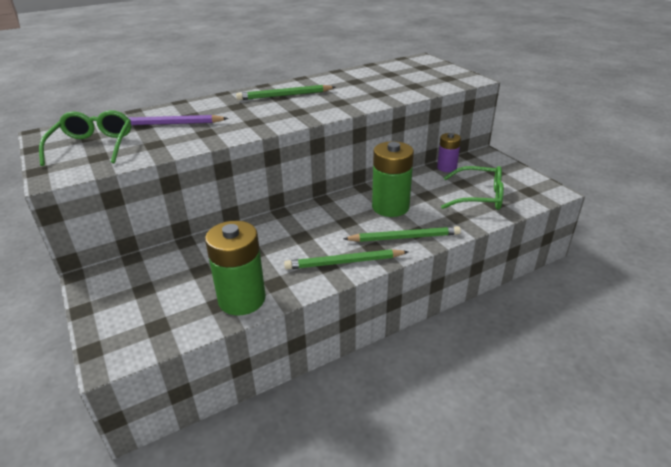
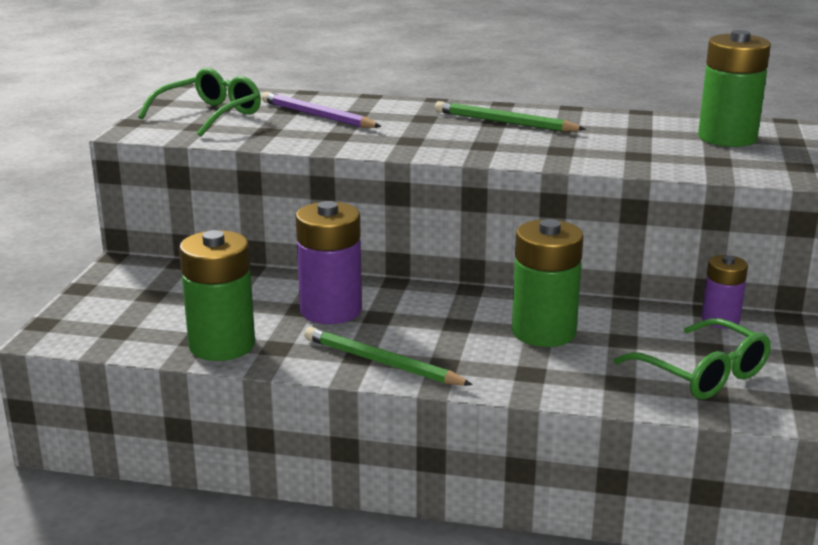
camera: 40 degrees right, 10 degrees down
green pencil [343,226,461,242] -> none
none -> purple battery [296,201,362,324]
none -> green battery [698,30,771,147]

